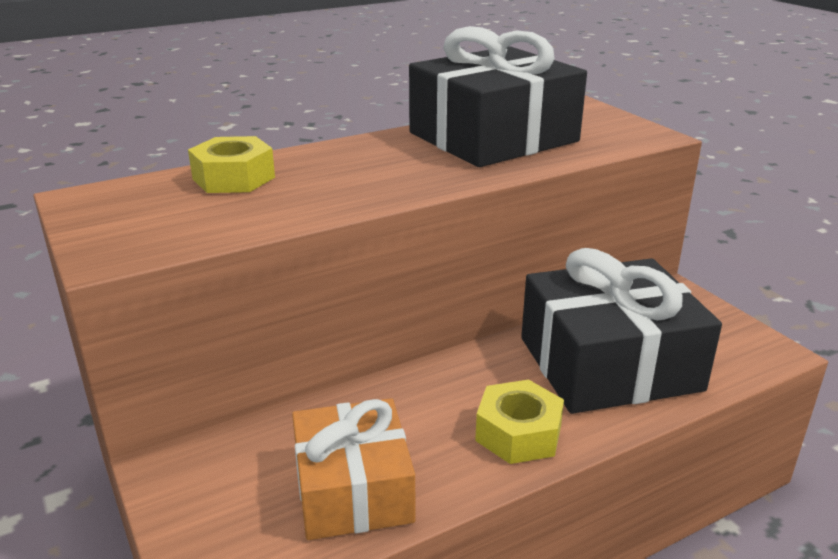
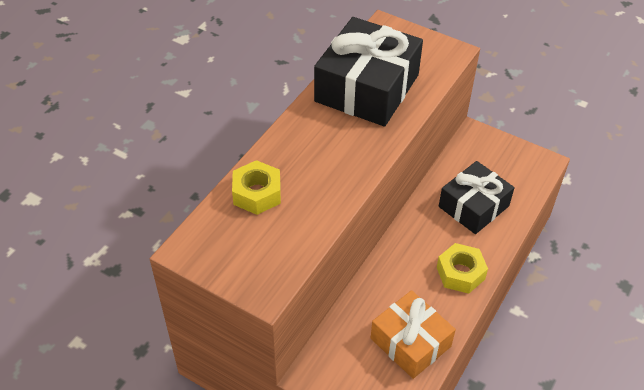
camera: 30 degrees left, 20 degrees up
black gift [521,248,722,414] -> black gift [439,161,515,234], size x0.65

